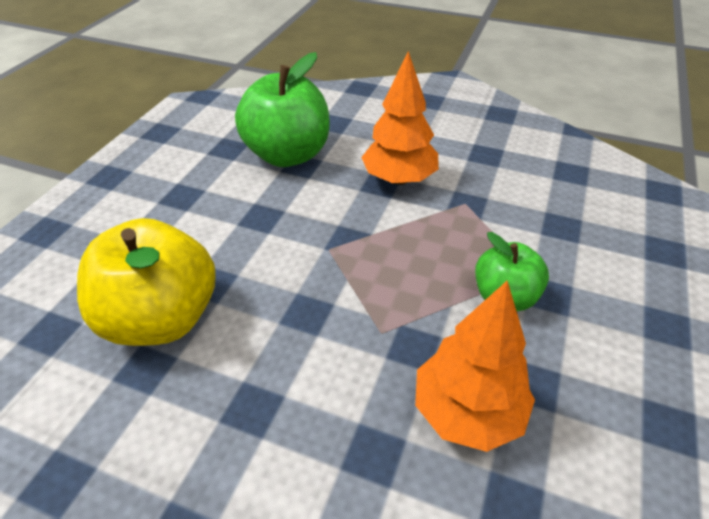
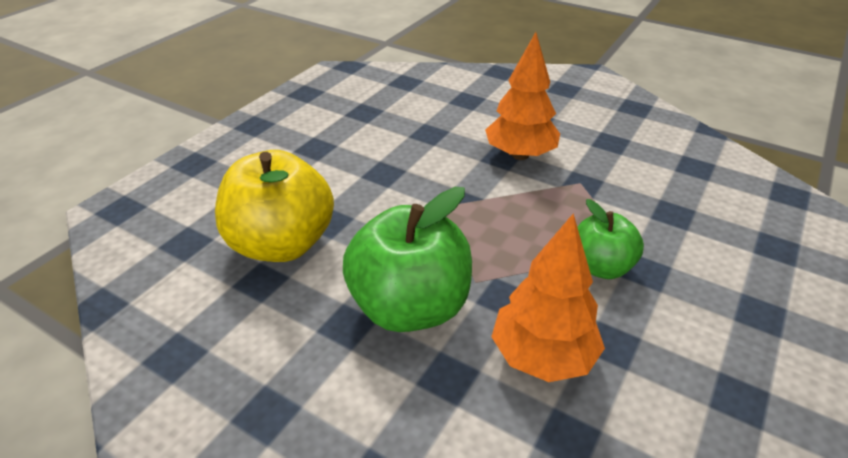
camera: 10 degrees right, 5 degrees down
green apple [235,52,330,167] -> green apple moved to [343,187,472,332]

